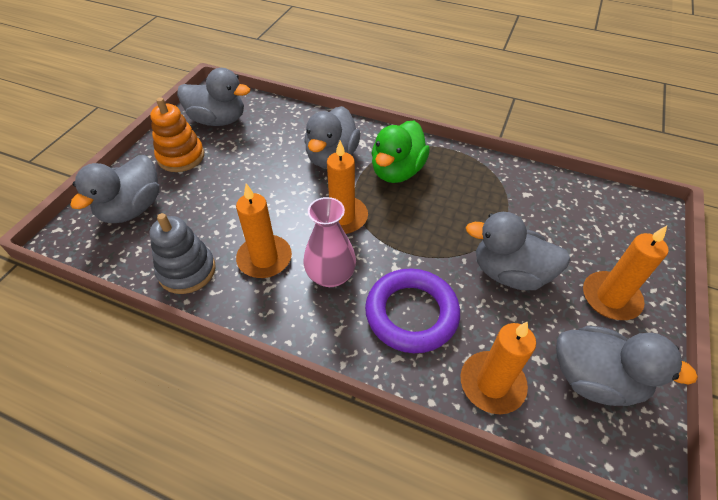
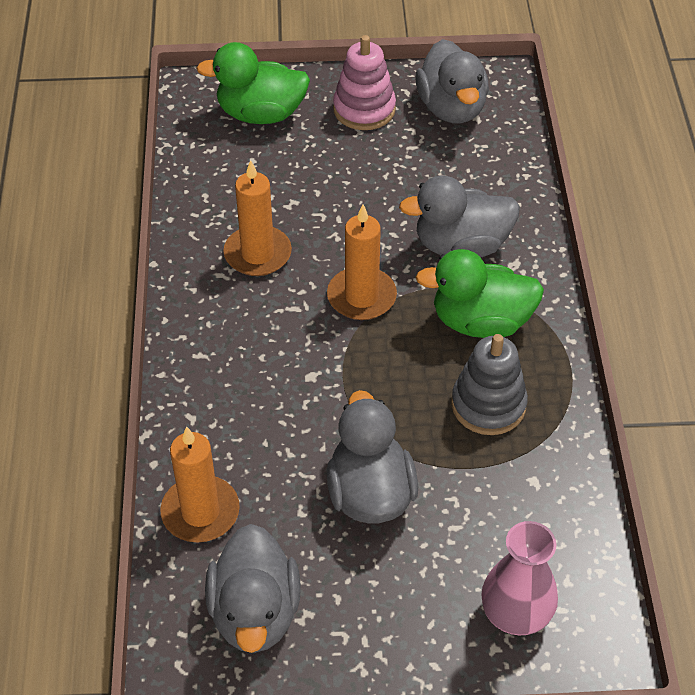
camera: 65 degrees right, 0 degrees up
grey duck [70,155,159,223] -> green duck [196,42,310,124]
grey stacking toy [149,213,216,294] -> grey stacking toy moved to [451,334,528,435]
orange stacking toy [150,97,204,172] -> pink stacking toy [333,35,396,130]
pink vase [304,197,356,287] -> pink vase moved to [481,521,558,635]
purple ring [365,268,460,353] -> none
orange candle [583,226,668,320] -> none

